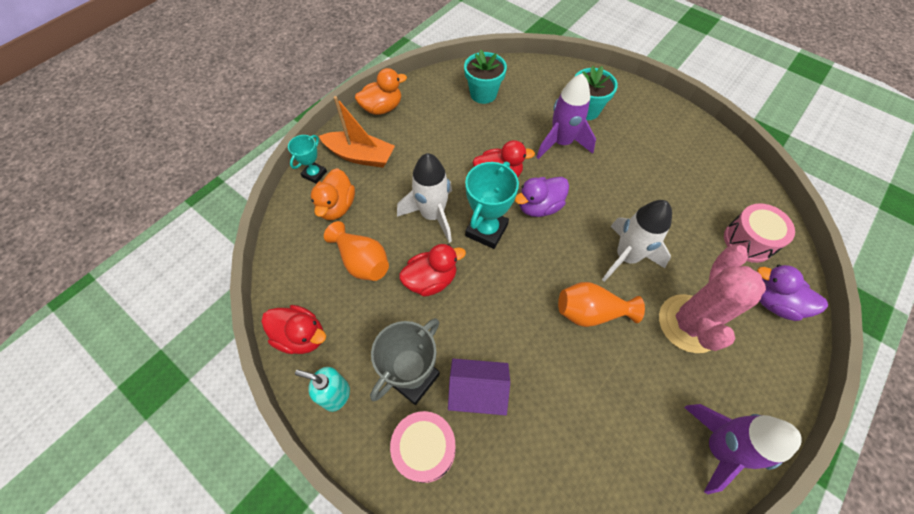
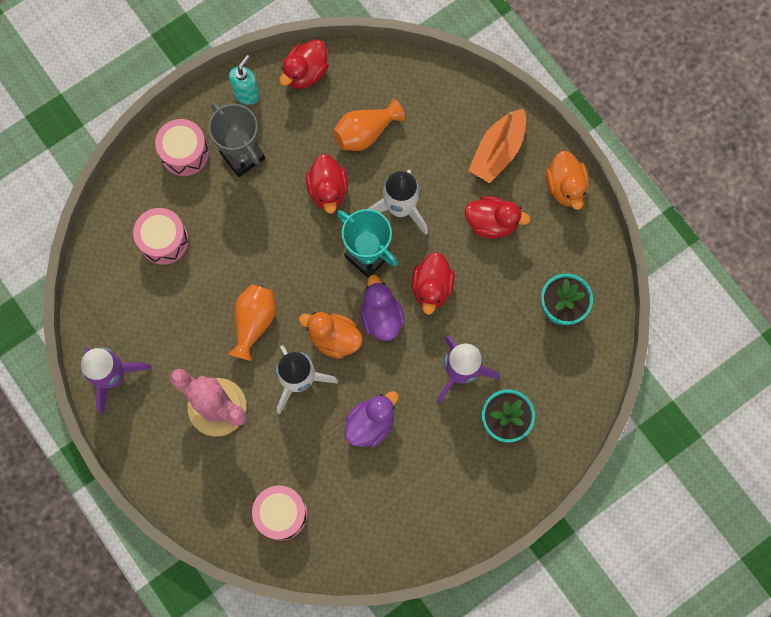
camera: 105 degrees right, 15 degrees up
turquoise trophy [288,135,327,184] -> none
orange duck [311,168,355,220] -> orange duck moved to [299,312,363,359]
purple house [448,359,510,415] -> none
purple duck [757,265,828,321] -> purple duck moved to [345,391,399,447]
none -> pink drum [133,208,189,265]
none -> red duck [465,196,531,239]

